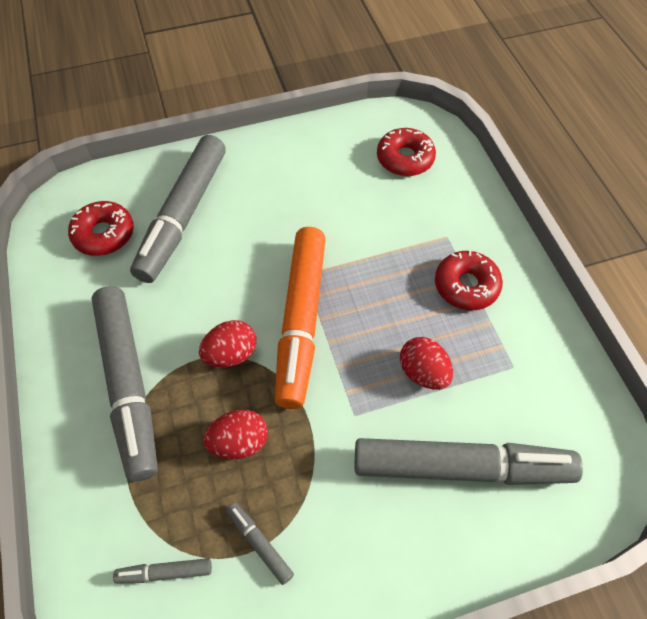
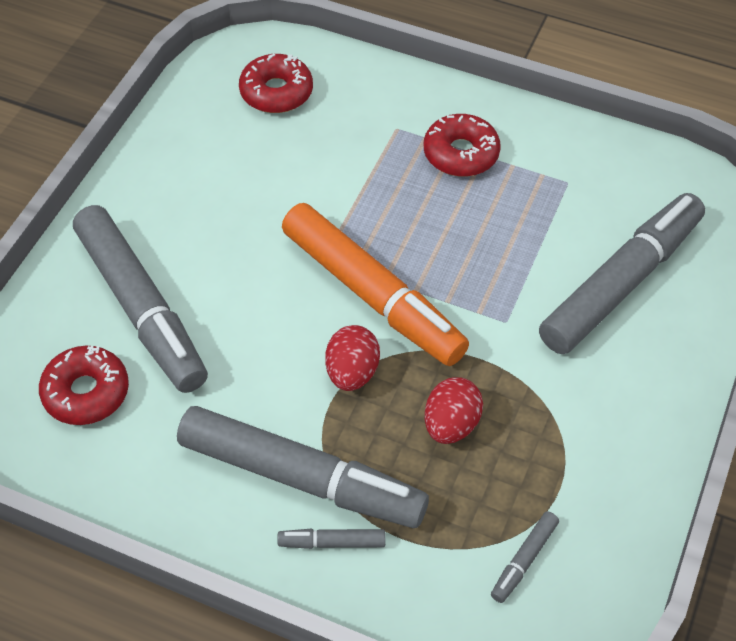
camera: 50 degrees left, 5 degrees down
grey marker [226,502,294,585] -> grey marker moved to [277,529,385,549]
red egg [400,337,453,390] -> none

